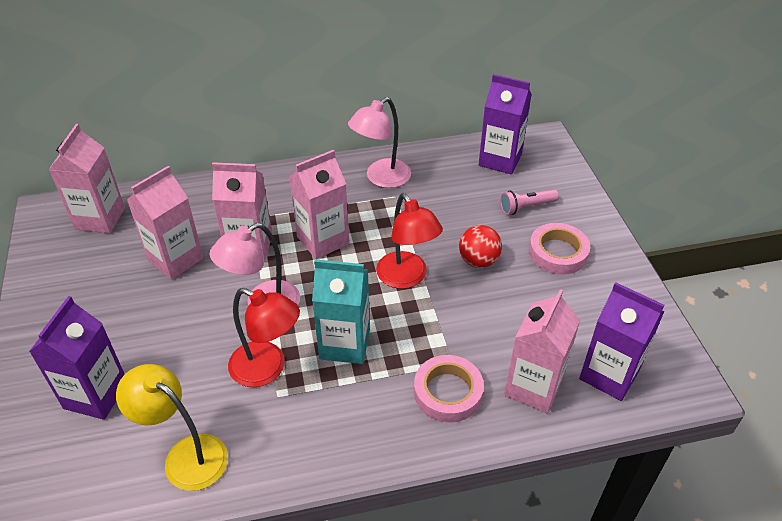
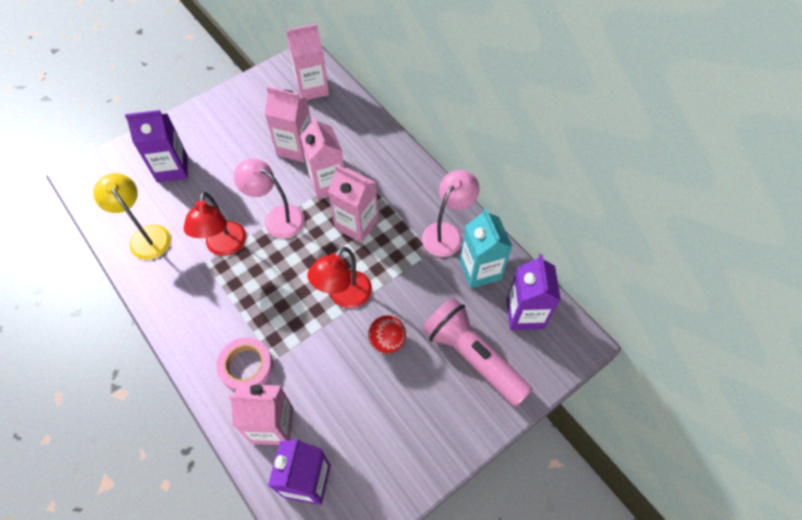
camera: 65 degrees right, 15 degrees up
yellow lamp [116,364,228,491] -> yellow lamp turned 45 degrees counterclockwise [93,173,171,260]
turquoise carton [312,259,370,364] -> turquoise carton moved to [459,208,513,289]
pink lamp [348,97,411,188] -> pink lamp turned 105 degrees clockwise [422,170,479,257]
pink flashlight [500,189,559,215] -> pink flashlight [422,297,532,407], size x2.13
pink tape [529,223,590,275] -> none

